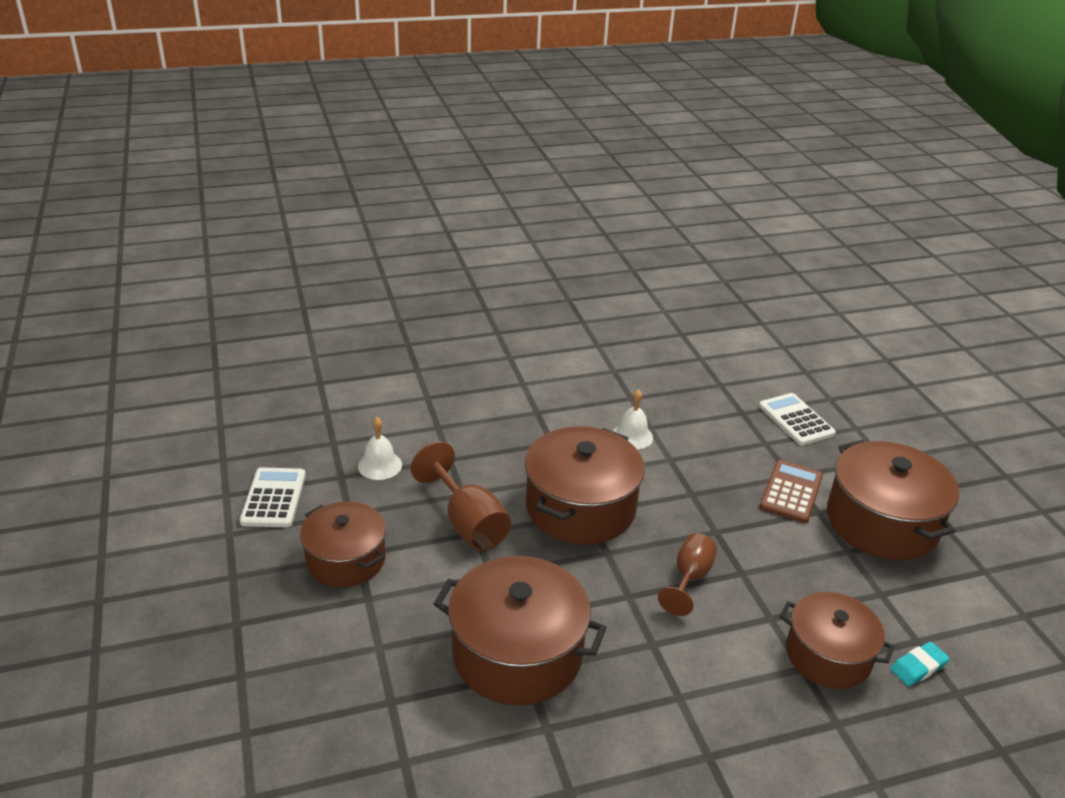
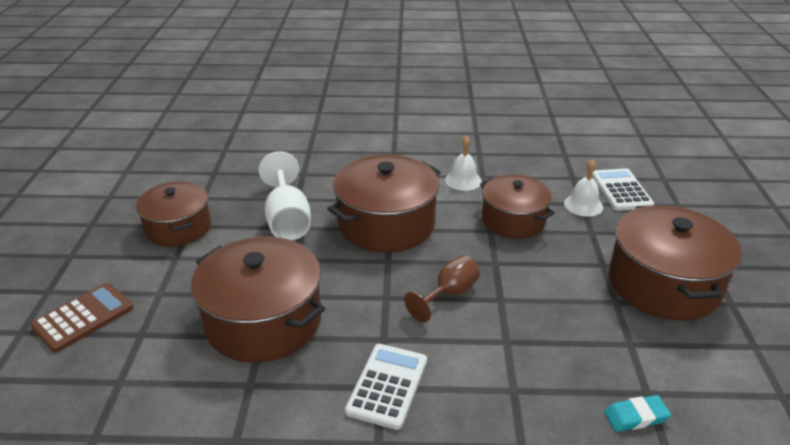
camera: 20 degrees right, 0 degrees up
white calculator [240,467,306,527] -> white calculator moved to [345,344,427,430]
white bell [358,417,402,480] -> white bell moved to [564,159,603,216]
brown goblet [411,441,511,551] -> white goblet [259,151,311,240]
brown calculator [760,460,823,523] -> brown calculator moved to [30,283,133,352]
brown pot [780,592,894,689] -> brown pot moved to [480,175,555,239]

